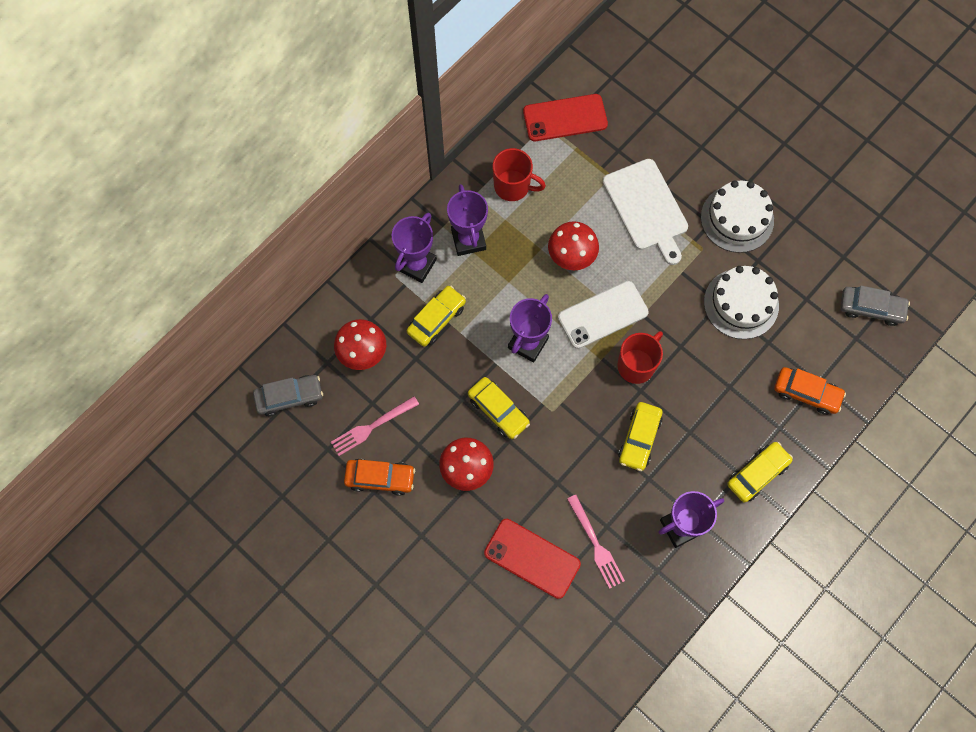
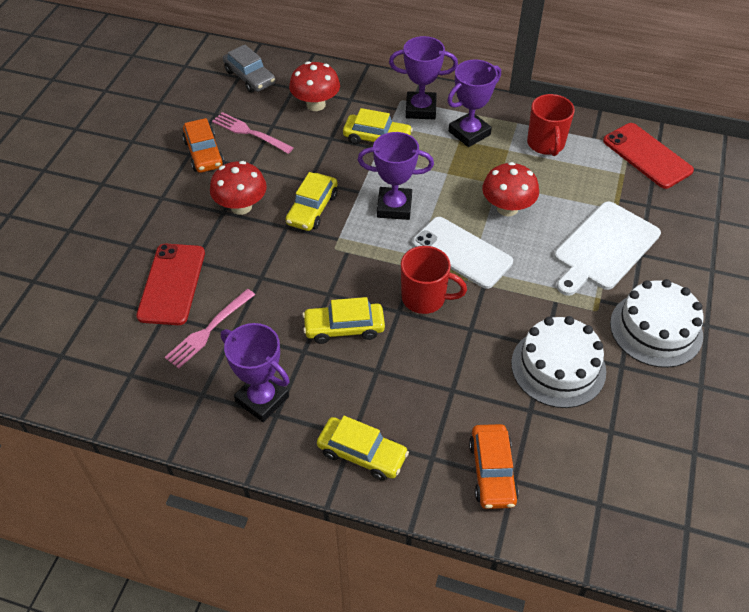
camera: 65 degrees right, 20 degrees down
grey car [840,286,910,326] -> none

